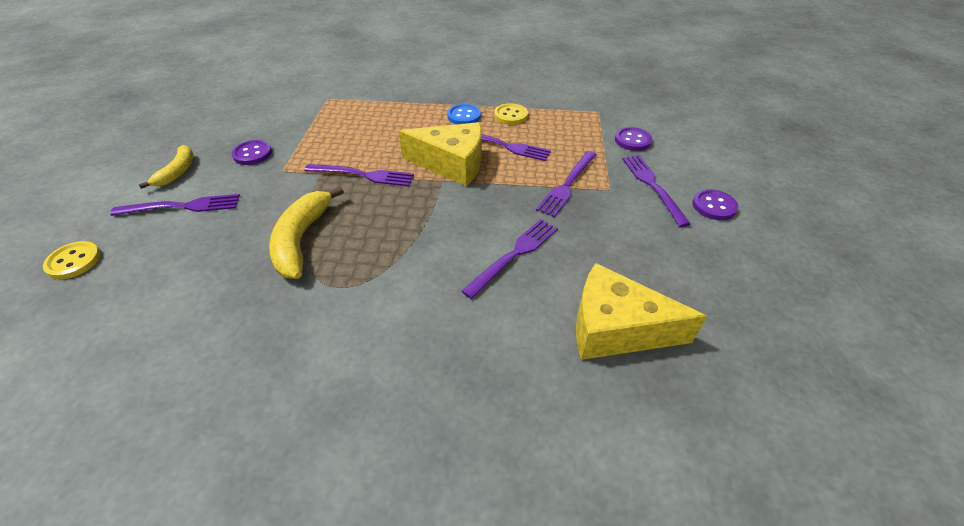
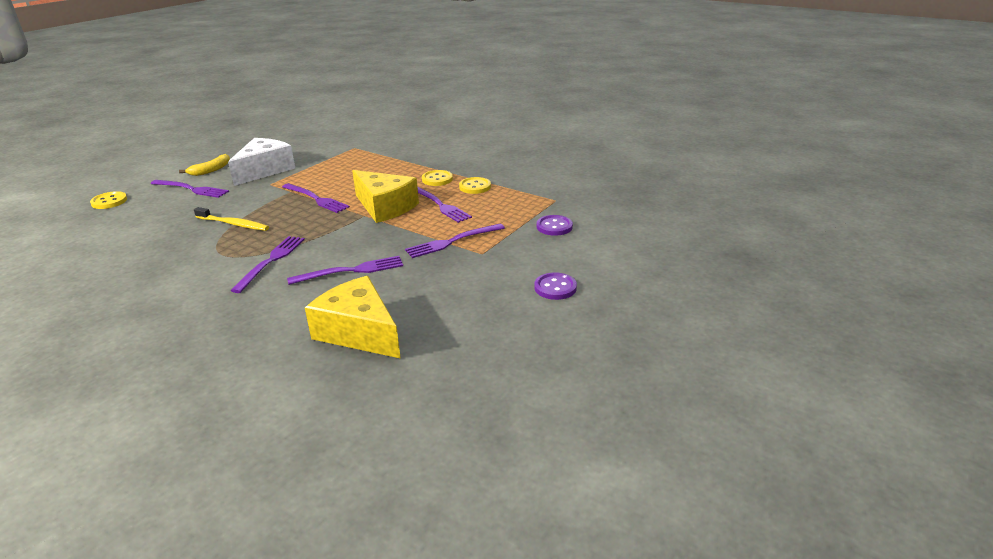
camera: 30 degrees right, 15 degrees down
purple button [232,140,272,165] -> white cheese [228,138,295,186]
yellow banana [269,186,344,279] -> yellow toothbrush [194,207,269,231]
blue button [447,104,481,124] -> yellow button [422,170,453,186]
purple fork [622,155,690,227] -> purple fork moved to [230,236,305,293]

